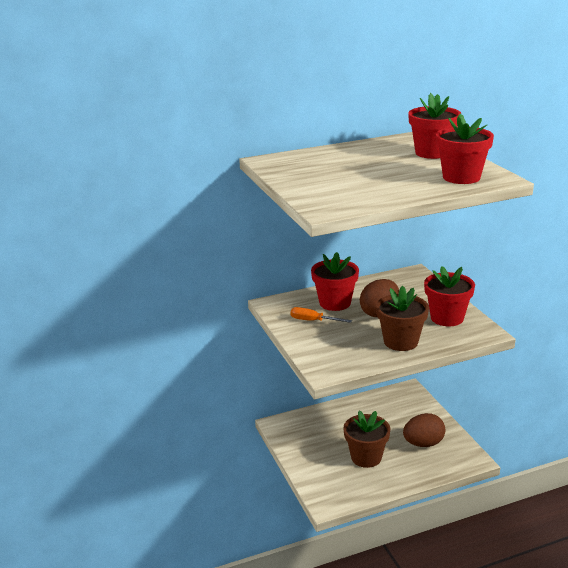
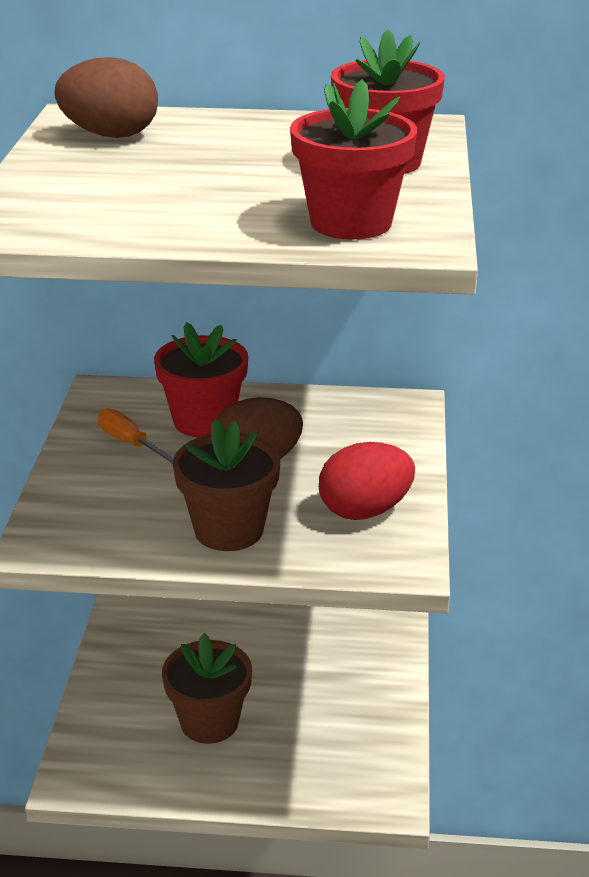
camera: 25 degrees right, 5 degrees up
brown egg [403,413,445,447] -> brown egg moved to [55,57,158,138]
red flower pot [424,266,475,326] -> red egg [319,442,415,520]

